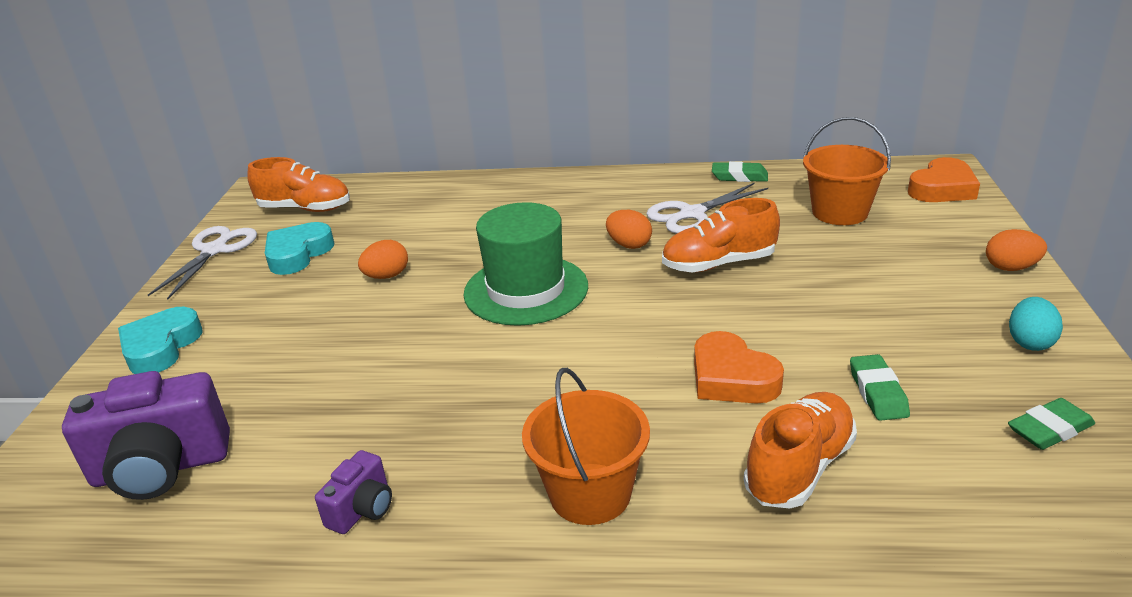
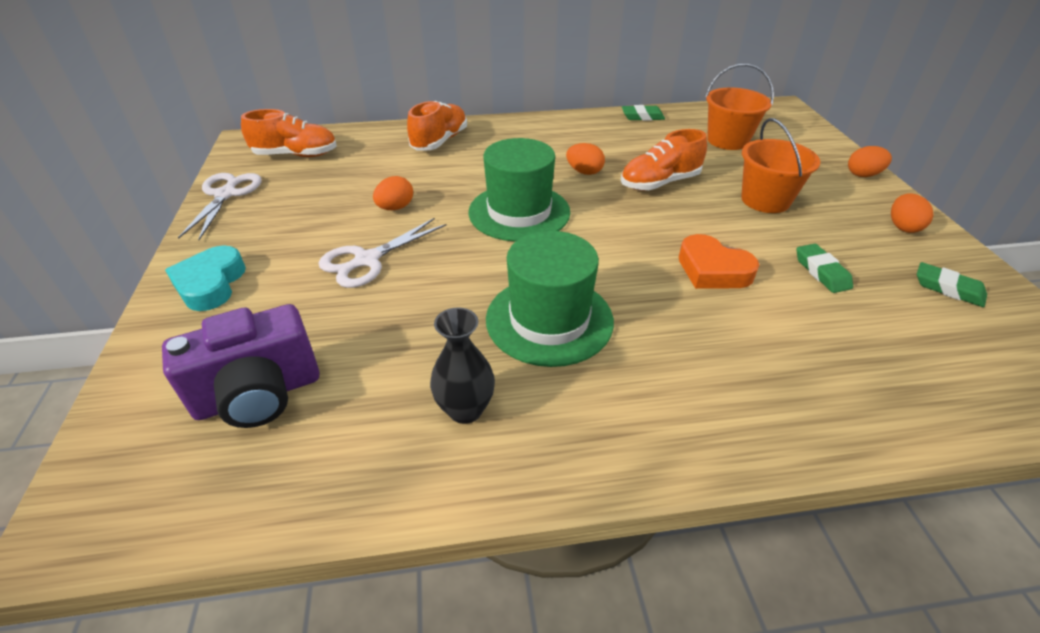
camera: 15 degrees left, 10 degrees up
turquoise heart [265,222,334,275] -> none
purple camera [315,450,392,534] -> black vase [430,307,495,424]
orange bucket [522,368,650,525] -> orange bucket moved to [741,118,821,213]
white scissors [646,182,768,234] -> white scissors moved to [319,218,446,288]
orange shoe [744,392,857,509] -> orange shoe moved to [407,101,467,150]
orange heart [908,157,980,202] -> none
green eraser [1008,398,1095,450] -> green eraser turned 75 degrees clockwise [917,262,987,307]
turquoise egg [1009,297,1063,351] -> orange egg [891,193,933,233]
none -> green hat [486,231,614,367]

